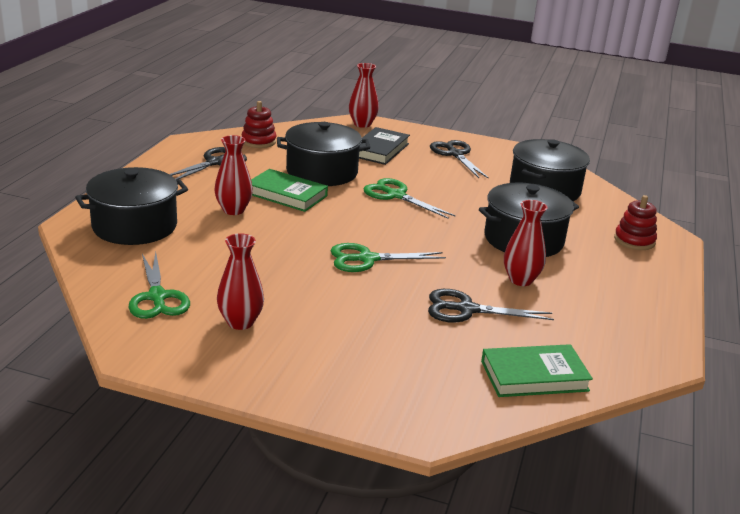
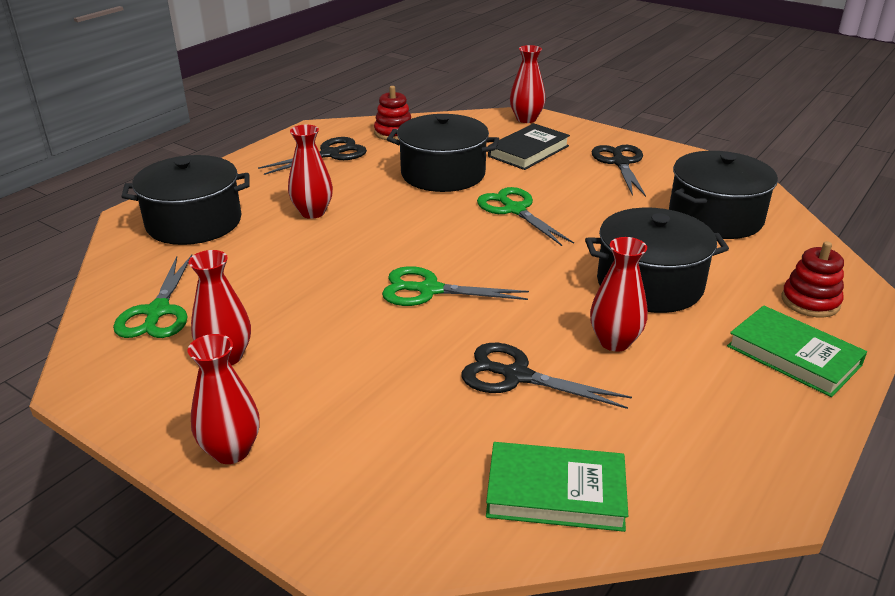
camera: 20 degrees right, 5 degrees up
green book [251,169,328,212] -> green book moved to [727,305,867,397]
none -> red vase [188,334,260,464]

